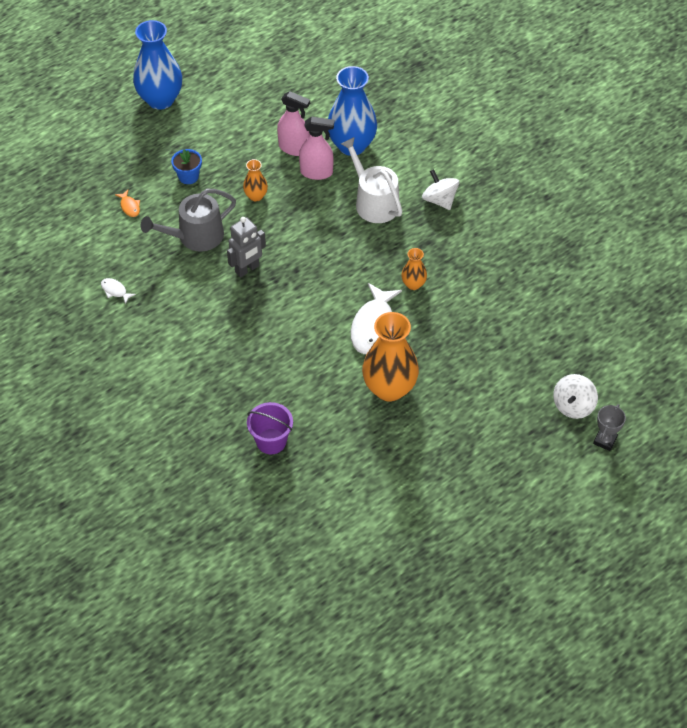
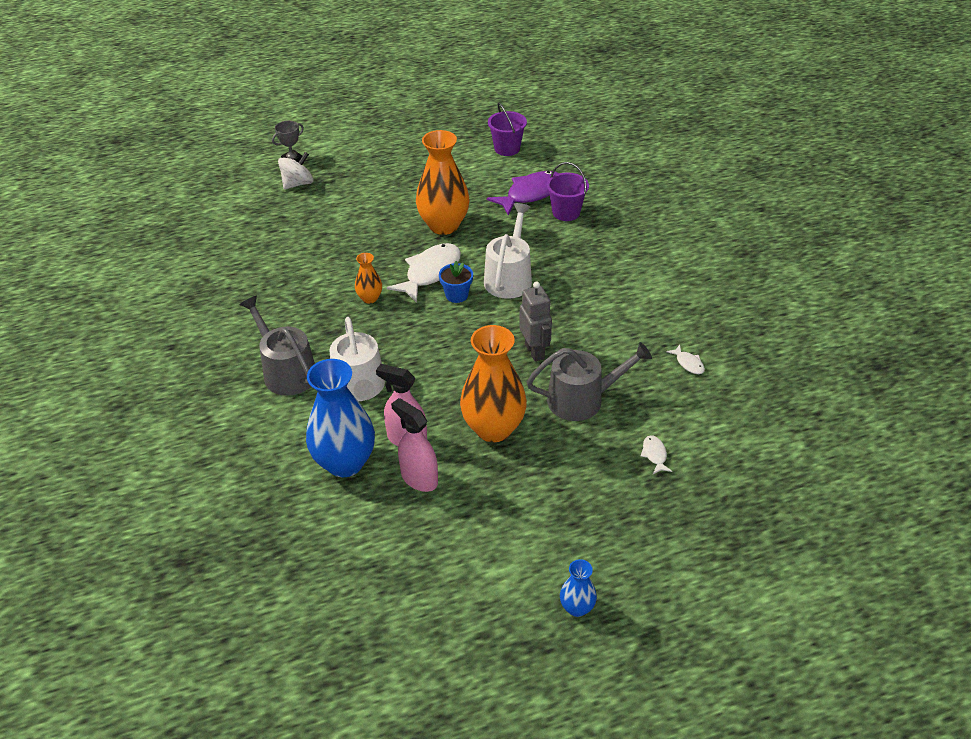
camera: 160 degrees left, 10 degrees down
orange fish [115,189,140,217] -> white fish [641,435,672,474]
blue vase [133,20,182,110] -> blue vase [560,559,597,617], size x0.48
blue flower pot [171,149,202,184] -> blue flower pot moved to [439,261,473,303]
grey robot [227,217,266,277] -> grey robot turned 90 degrees clockwise [519,282,552,362]
orange vase [243,159,268,202] -> orange vase [460,325,527,442], size x2.08
white spinning top [422,169,459,210] -> grey watering can [240,296,315,396]
none -> white watering can [484,203,532,299]
none -> purple fish [487,171,559,215]
none -> purple bucket [488,102,527,156]

